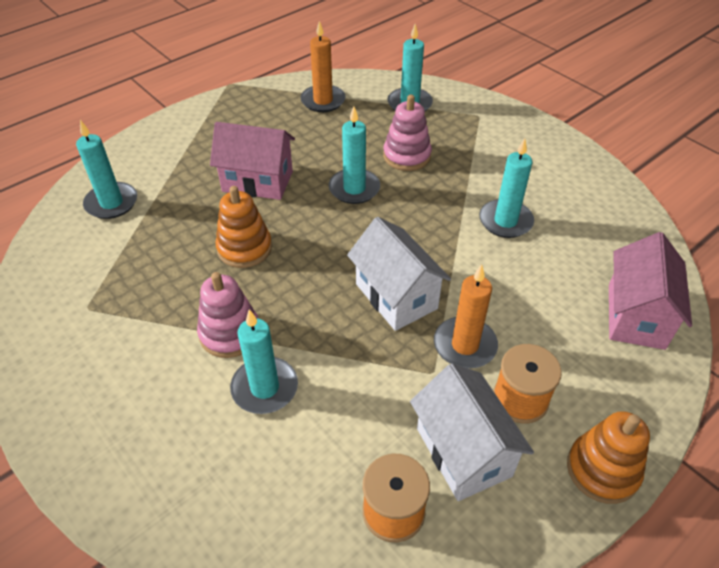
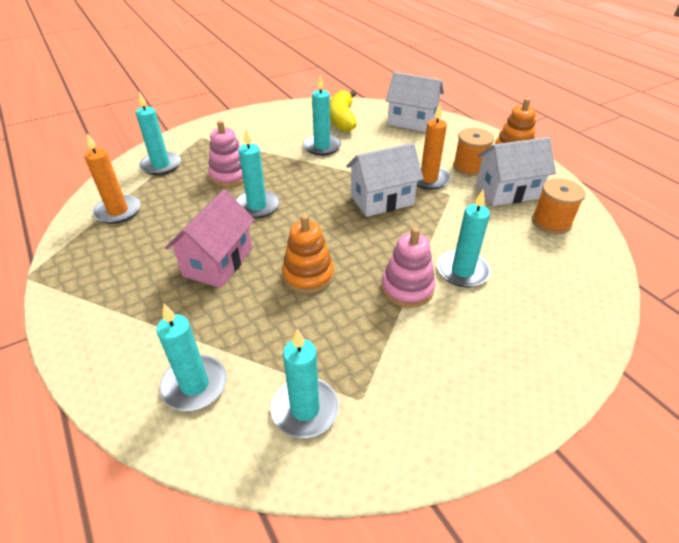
camera: 80 degrees left, 5 degrees down
pink house [609,232,692,350] -> white house [385,72,444,132]
none -> turquoise candle [270,329,339,438]
none -> yellow banana [330,90,356,132]

